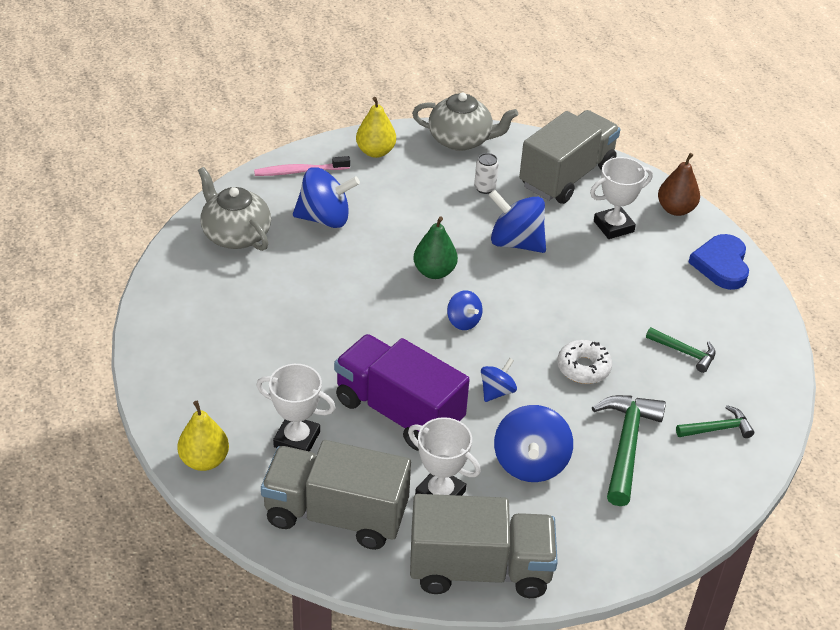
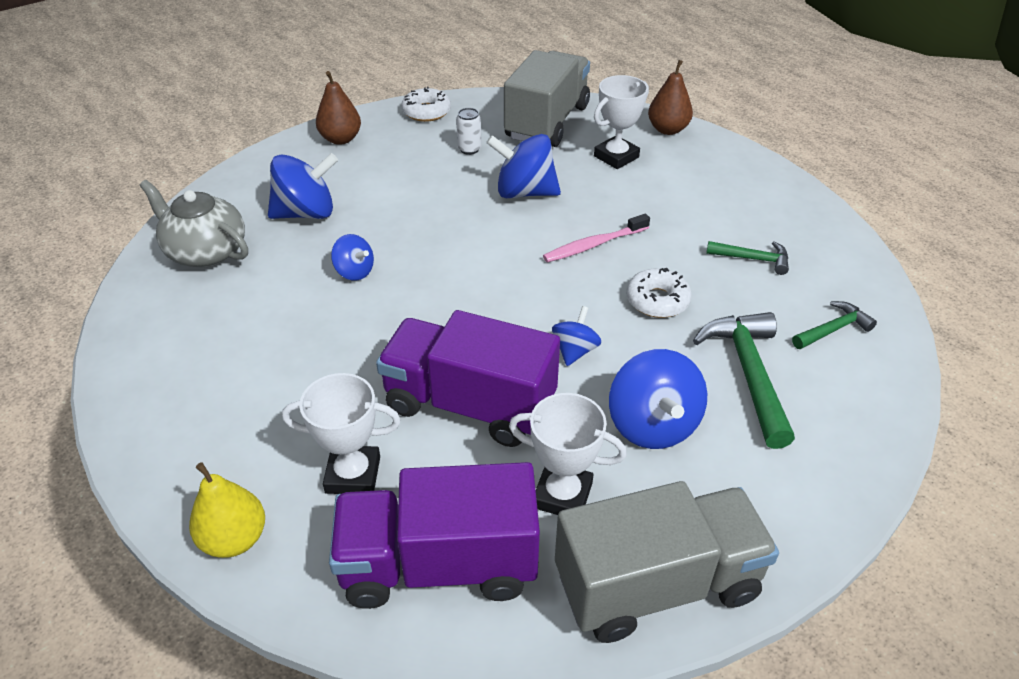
camera: 15 degrees left, 0 degrees up
pink toothbrush [254,156,350,176] -> pink toothbrush moved to [543,213,650,263]
grey truck [261,440,411,550] -> purple truck [329,462,540,609]
yellow pear [356,97,396,158] -> brown pear [316,71,361,145]
grey teapot [412,92,518,151] -> white donut [401,87,451,122]
green pear [414,217,458,279] -> none
blue spinning top [447,290,482,330] -> blue spinning top moved to [331,234,374,281]
blue heart [688,234,749,290] -> none

